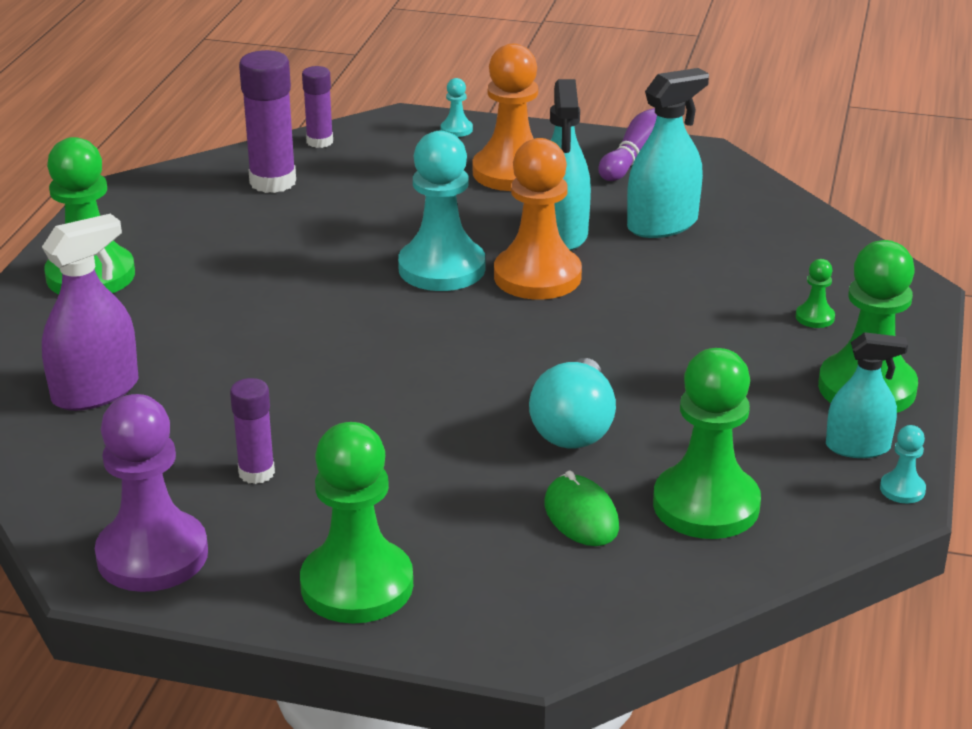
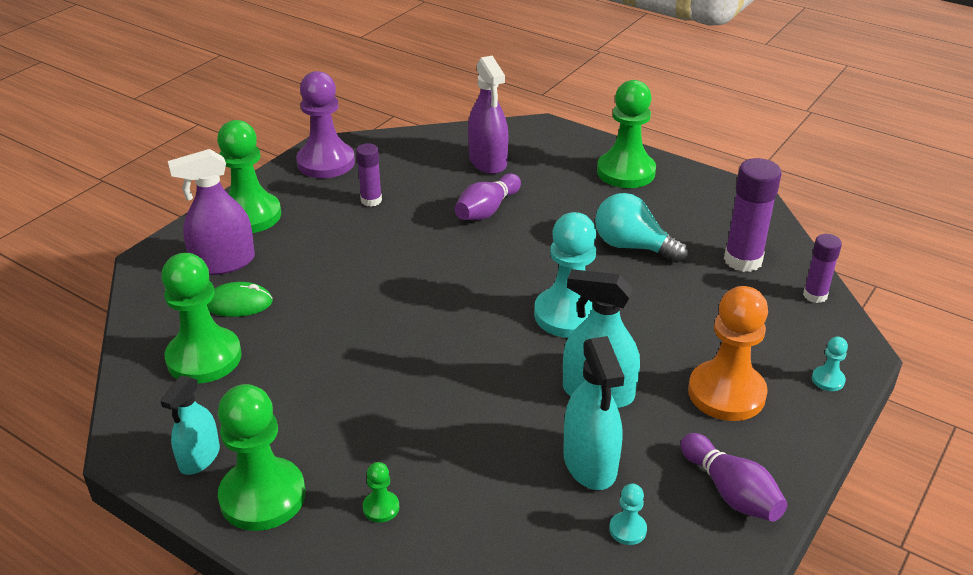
camera: 110 degrees right, 5 degrees up
orange pawn [494,138,582,299] -> none
turquoise light bulb [529,358,616,448] -> turquoise light bulb moved to [595,193,688,263]
turquoise pawn [880,425,926,503] -> turquoise pawn moved to [609,484,647,545]
none -> purple spray bottle [168,149,255,275]
none -> purple bowling pin [455,173,521,220]

